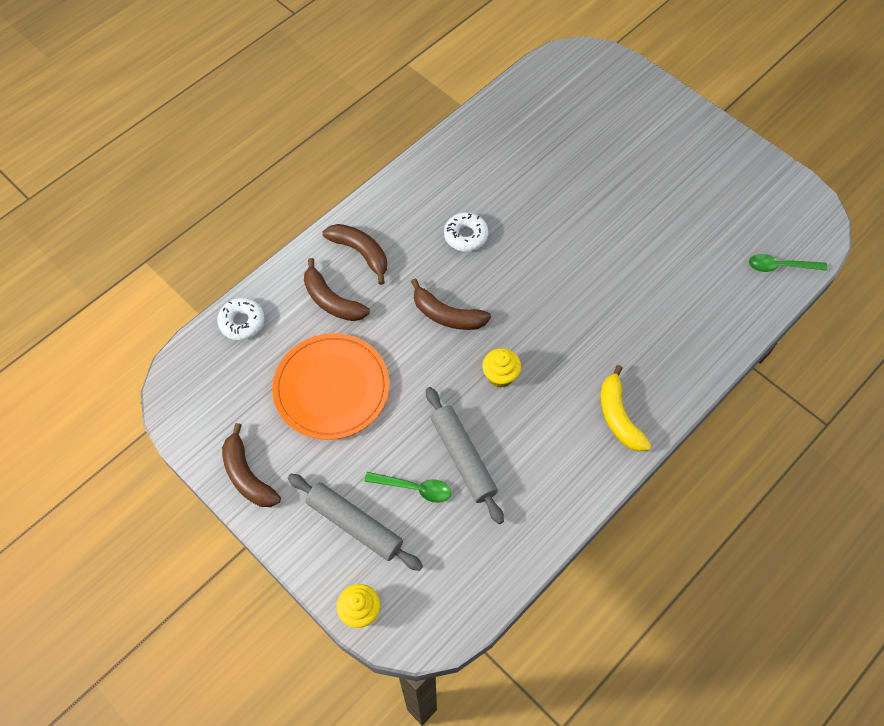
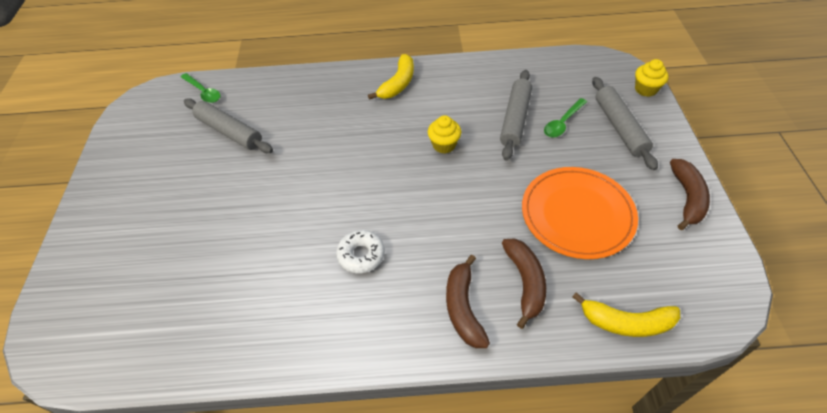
camera: 135 degrees left, 10 degrees down
white donut [217,298,265,340] -> yellow banana [572,292,680,337]
green spoon [364,472,451,503] -> green spoon turned 105 degrees counterclockwise [544,98,587,137]
brown banana [411,279,491,330] -> none
none -> grey rolling pin [184,98,273,153]

